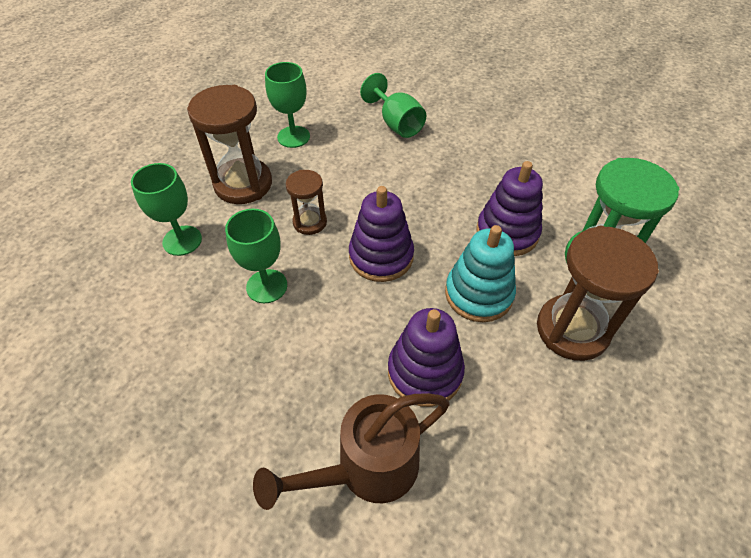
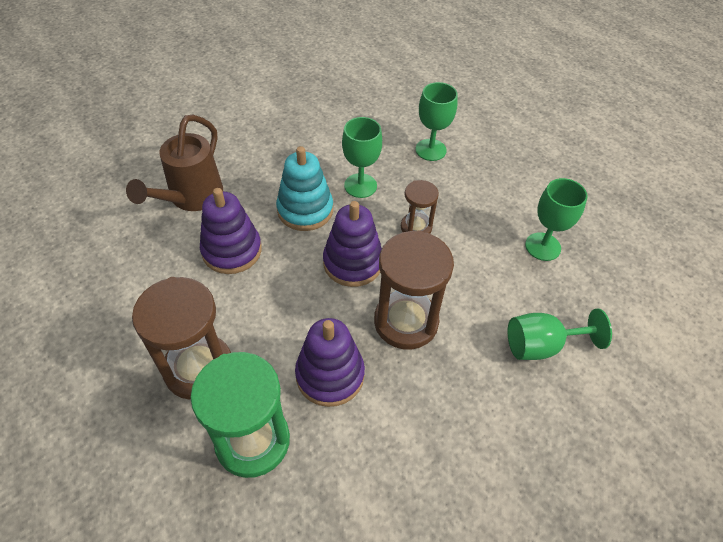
camera: 110 degrees right, 0 degrees up
brown hourglass [187,85,272,204] -> brown hourglass moved to [374,230,454,350]
brown watering can [253,393,450,510] -> brown watering can turned 150 degrees counterclockwise [126,115,223,211]
turquoise stacking toy [445,225,516,322] -> turquoise stacking toy moved to [276,146,333,231]

